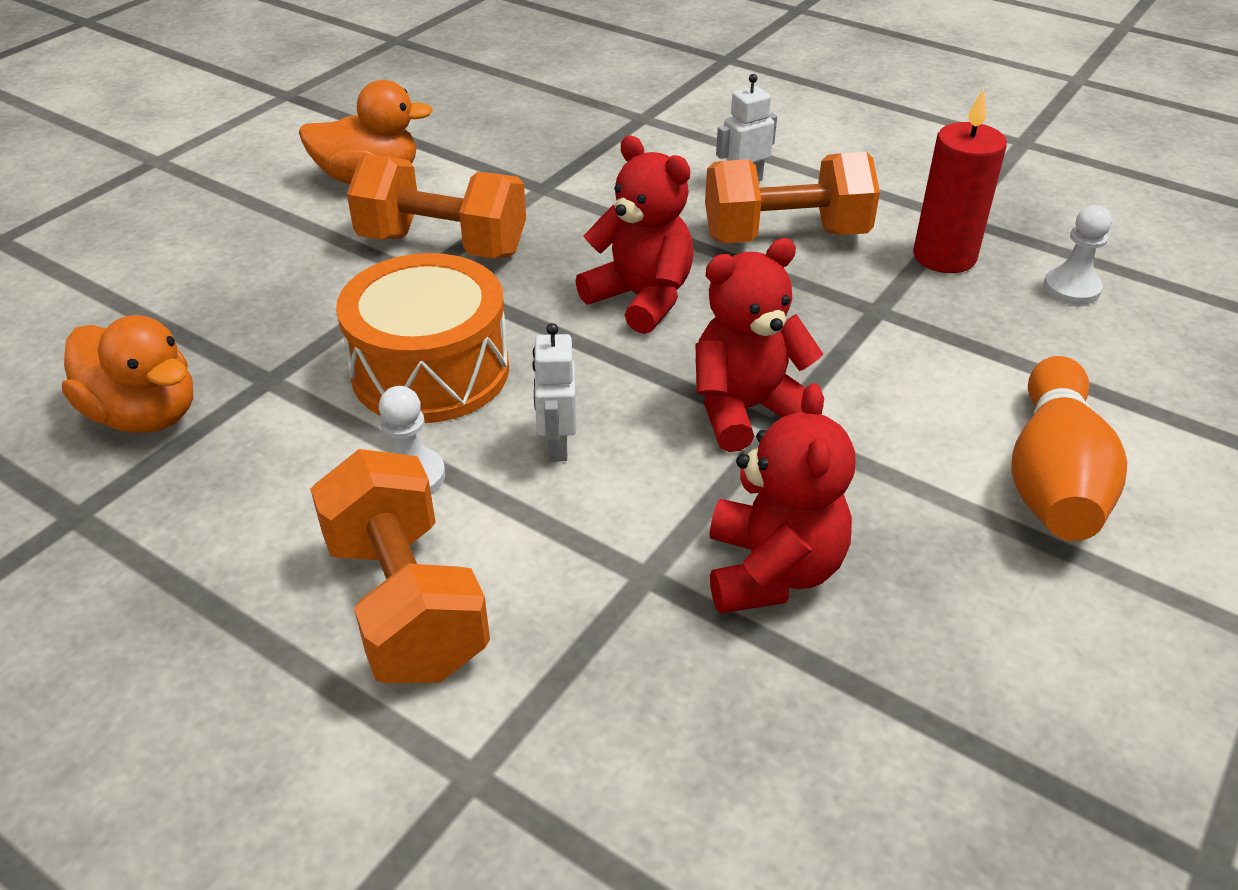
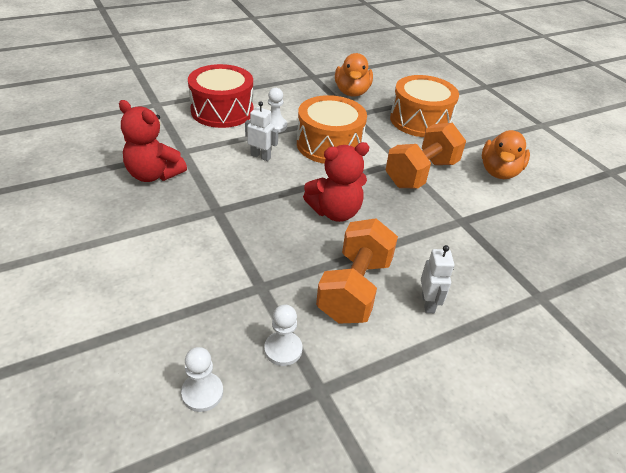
camera: 115 degrees right, 0 degrees up
orange duck [62,315,193,433] -> orange duck turned 60 degrees counterclockwise [335,53,373,97]
orange dumbbell [310,449,490,683] -> red drum [188,64,254,128]
red teddy bear [695,238,823,452] -> none
red candle [913,89,1007,273] -> white pawn [264,304,302,366]
orange bowling pin [1012,356,1127,541] -> none
none -> orange drum [390,75,459,137]

